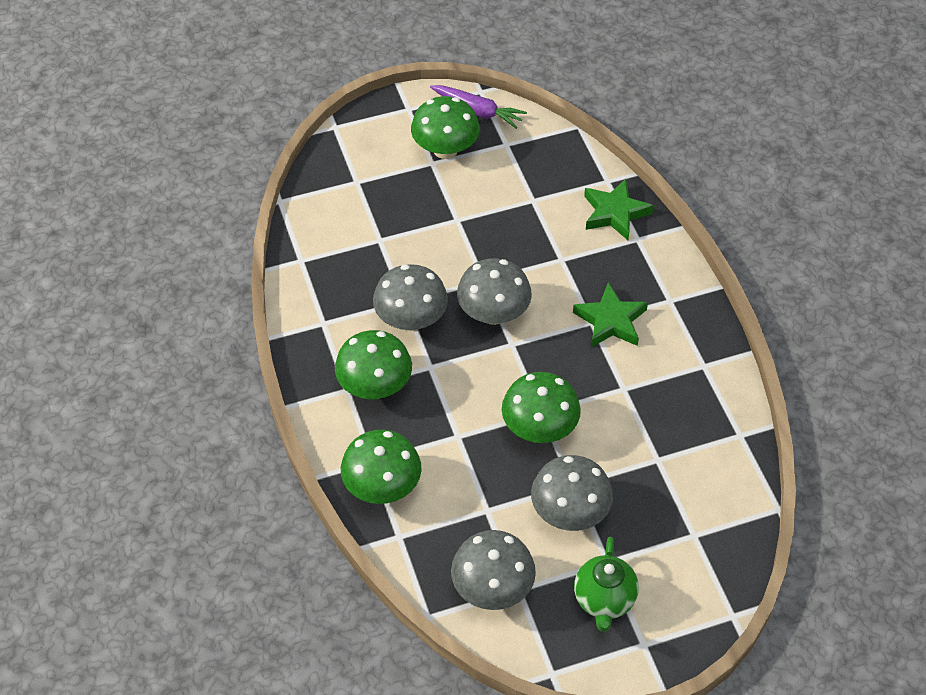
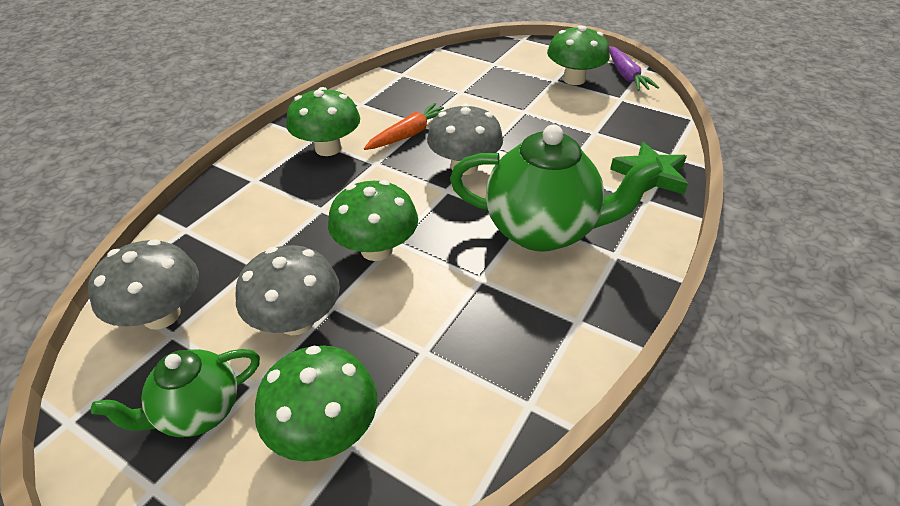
camera: 50 degrees right, 10 degrees down
green mushroom [341,429,422,504] -> green mushroom moved to [255,345,377,462]
grey mushroom [373,264,448,331] -> orange carrot [364,103,444,150]
green star [573,283,648,347] -> green teapot [450,125,663,252]

